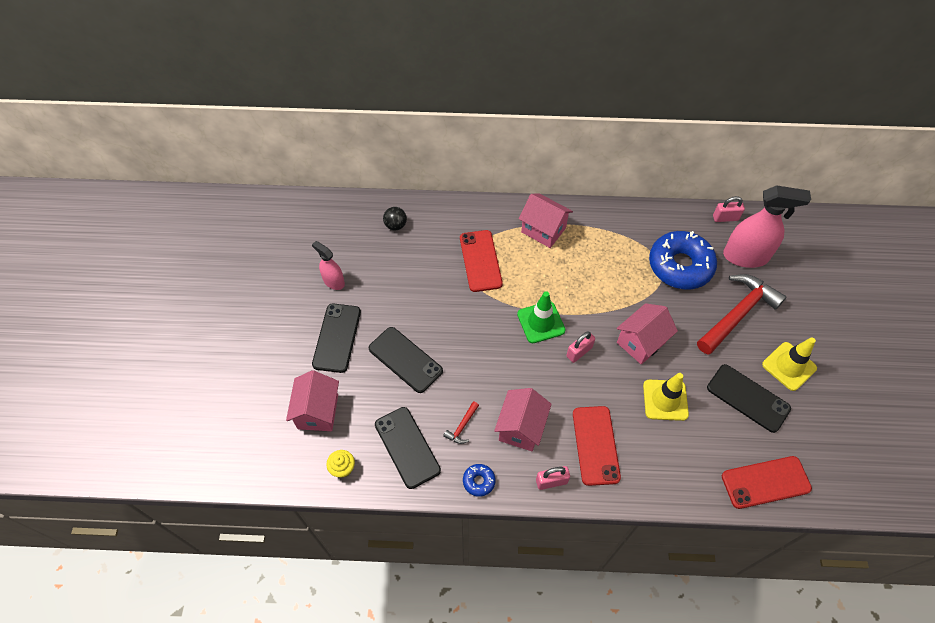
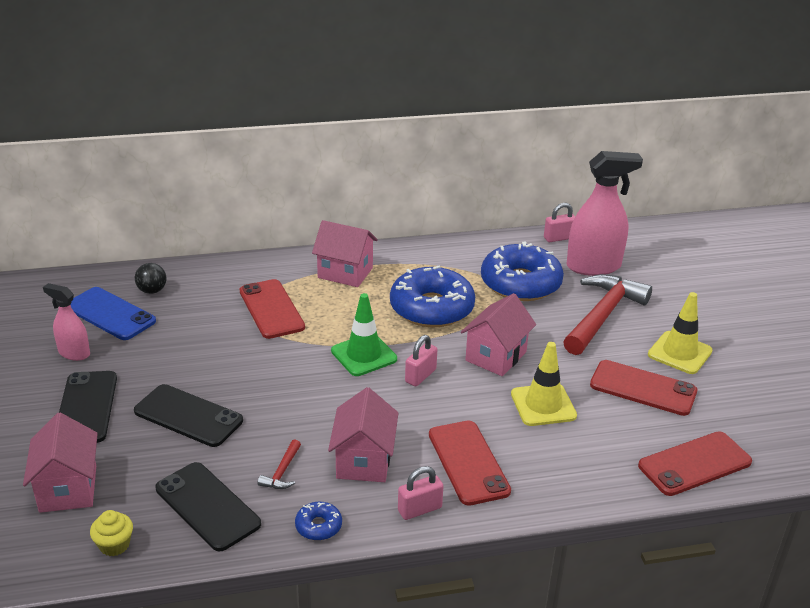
camera: 15 degrees left, 25 degrees down
black phone [707,364,791,433] -> red phone [590,360,697,416]
none -> blue phone [70,287,156,340]
none -> blue donut [390,266,475,327]

